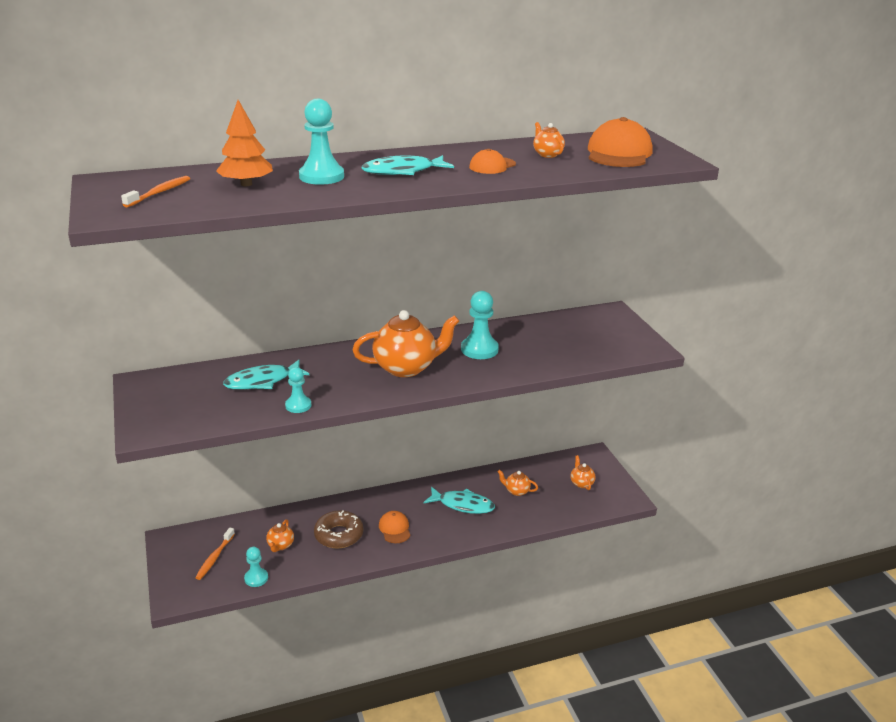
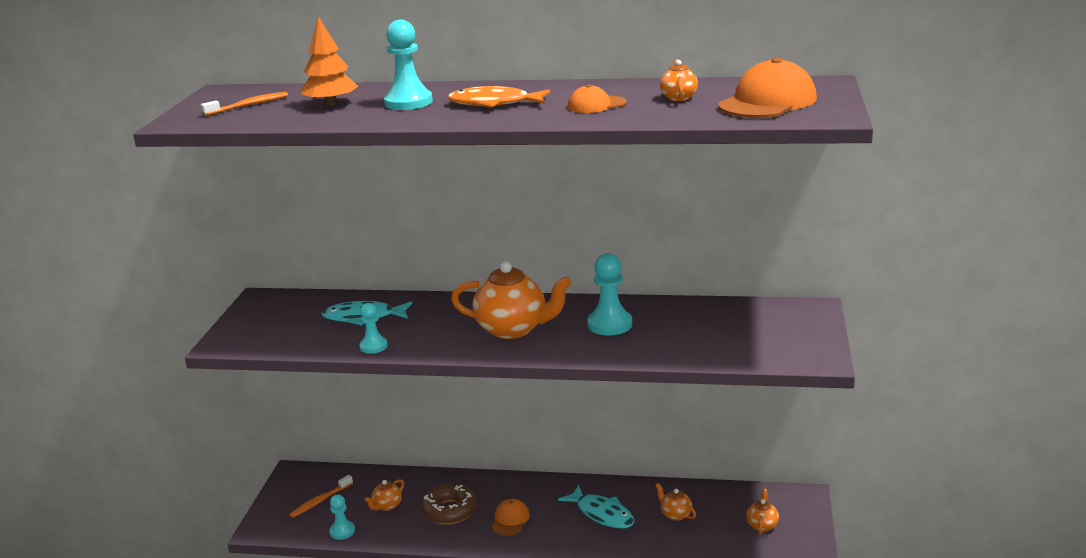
camera: 30 degrees right, 5 degrees down
turquoise fish [362,155,454,175] -> orange fish [447,86,550,107]

